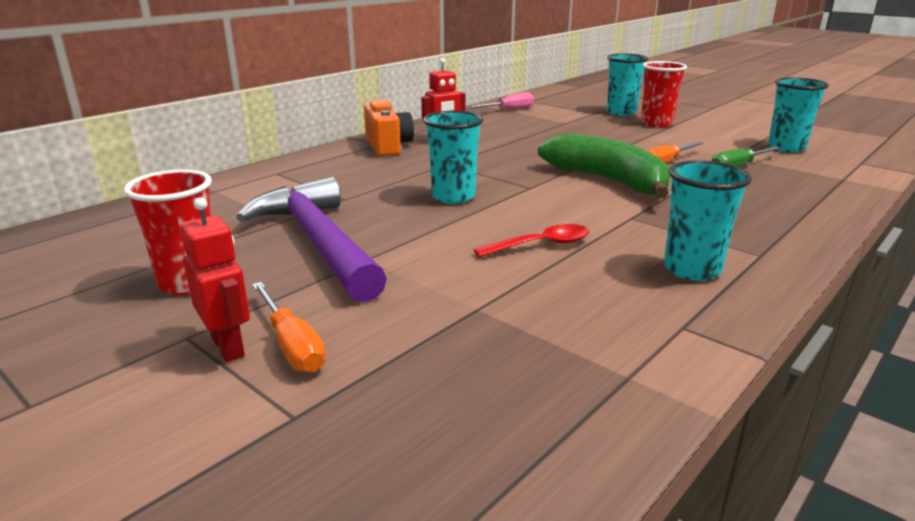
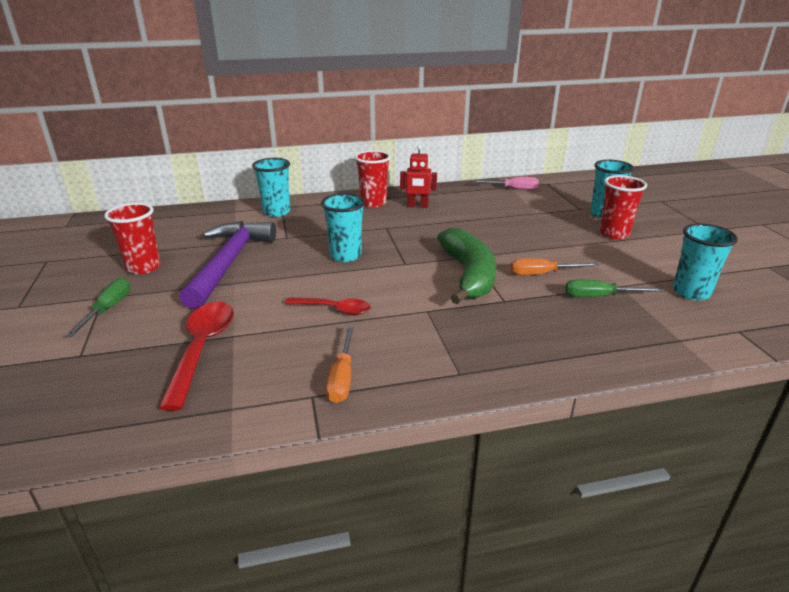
camera: 35 degrees right, 5 degrees up
red robot [180,197,250,362] -> green screwdriver [65,278,130,337]
orange screwdriver [252,282,326,373] -> orange screwdriver moved to [326,327,354,403]
orange camera [364,100,414,156] -> red cup [355,150,391,207]
turquoise cup [664,160,752,281] -> turquoise cup moved to [252,158,290,217]
none -> red spoon [159,302,234,411]

